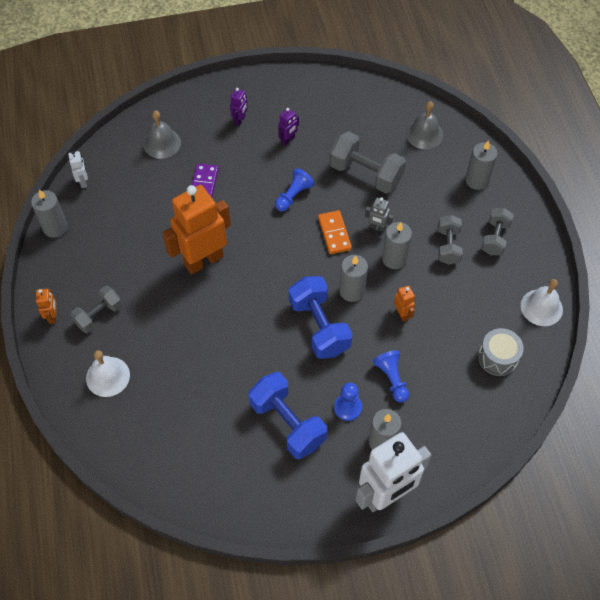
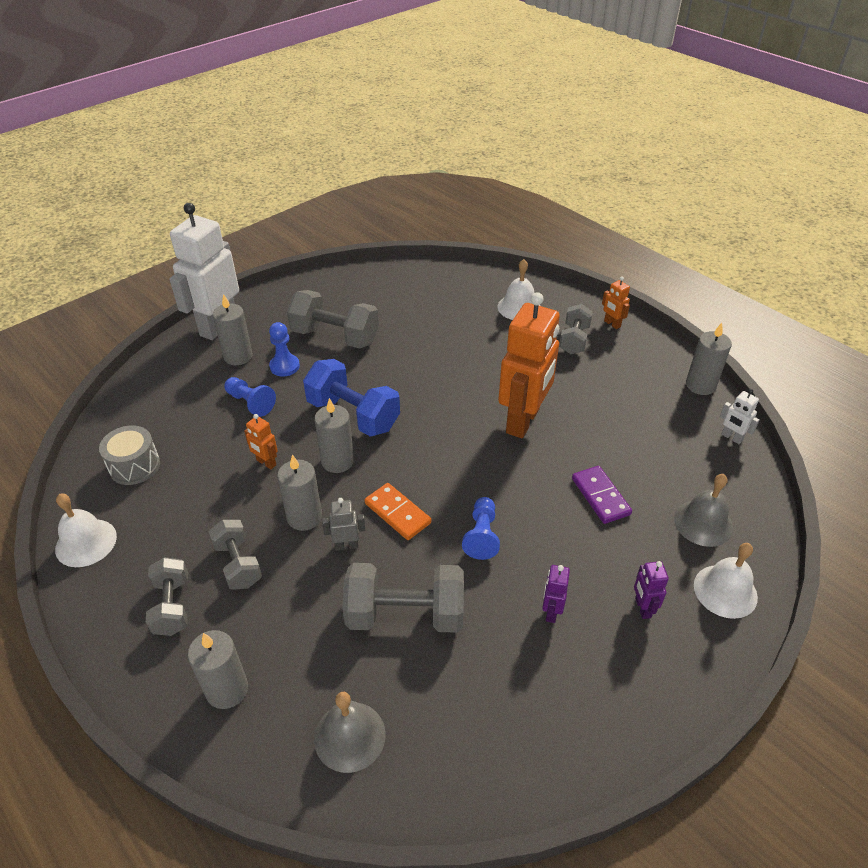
camera: 150 degrees right, 15 degrees down
blue dumbbell [249,372,327,459] -> grey dumbbell [287,290,379,348]
none -> white bell [694,543,758,619]

